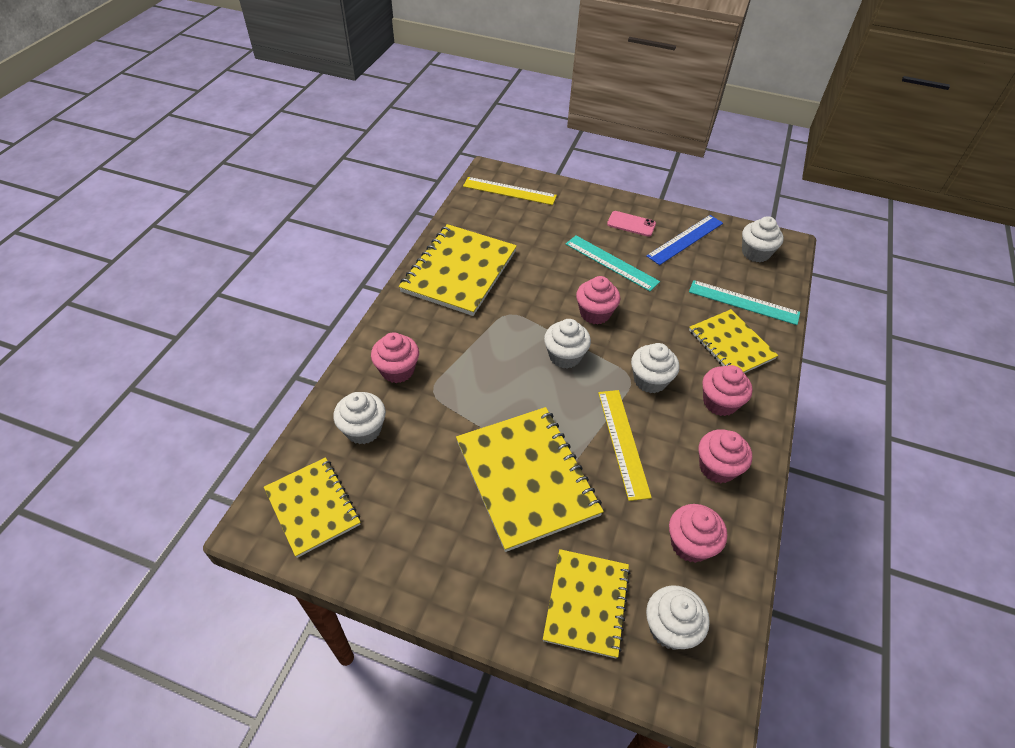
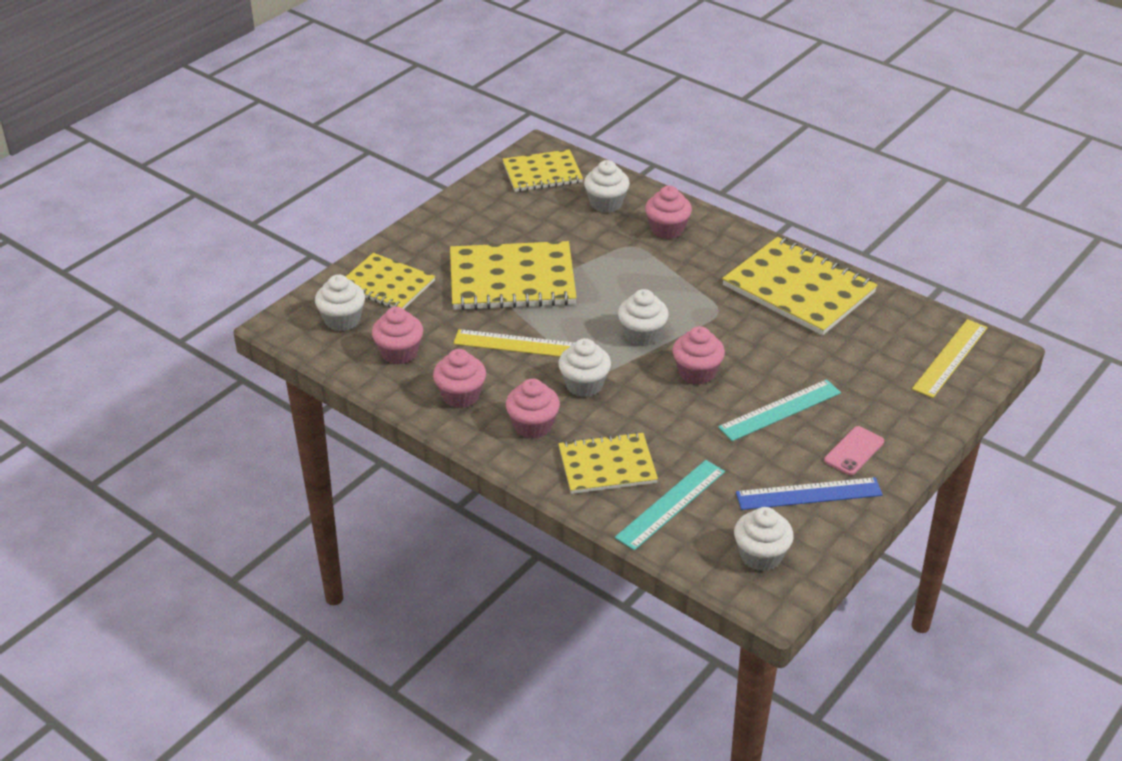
camera: 110 degrees right, 10 degrees down
blue ruler [646,215,723,265] -> blue ruler turned 75 degrees counterclockwise [736,477,883,510]

